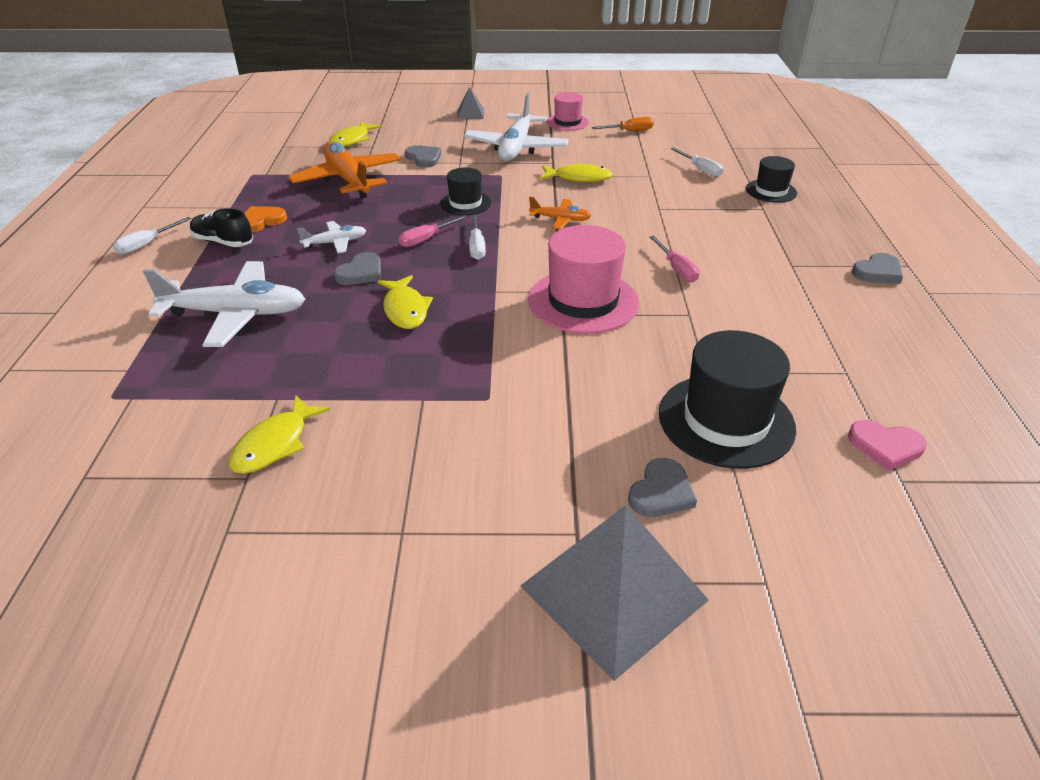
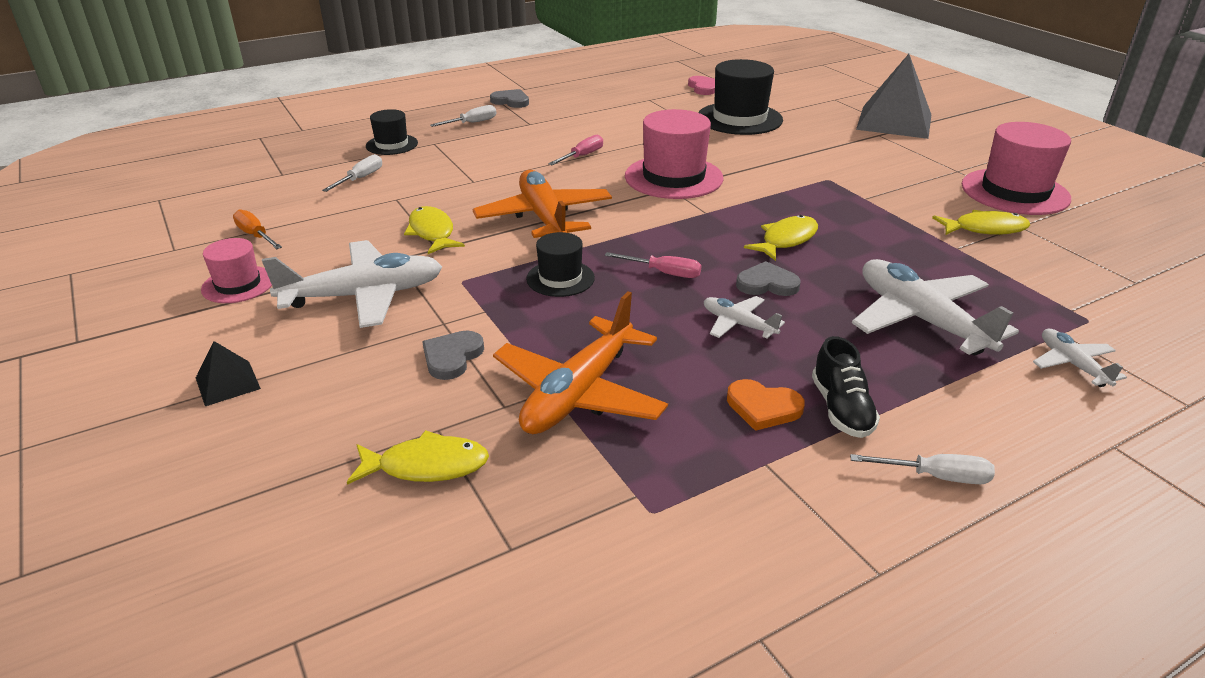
camera: 120 degrees left, 5 degrees down
grey pyramid [457,87,484,119] -> black pyramid [196,341,261,406]
white screwdriver [469,214,486,260] -> white screwdriver moved to [430,105,497,127]
orange plane [529,197,591,229] -> orange plane [473,170,612,238], size x1.98
grey heart [628,458,697,517] -> none
none -> pink hat [962,122,1071,215]
none -> white plane [1033,329,1127,387]

